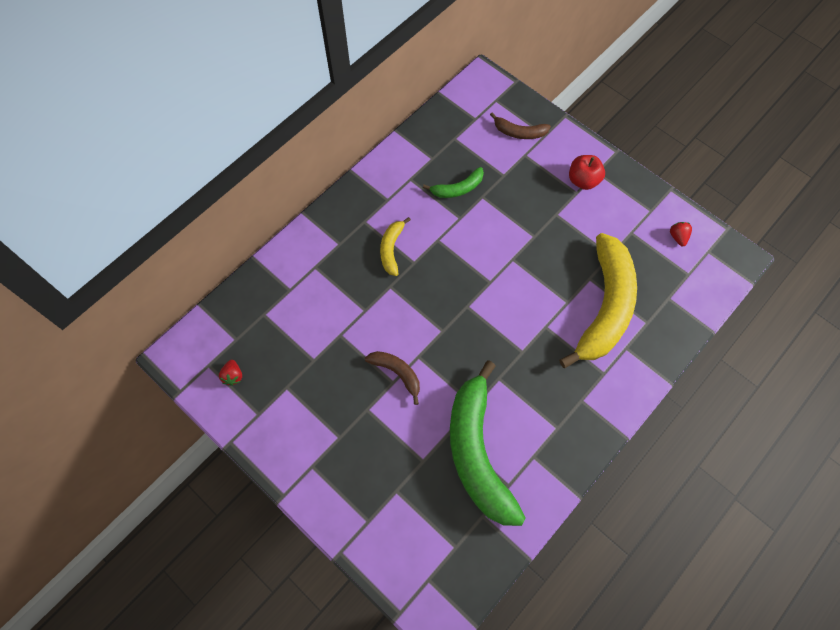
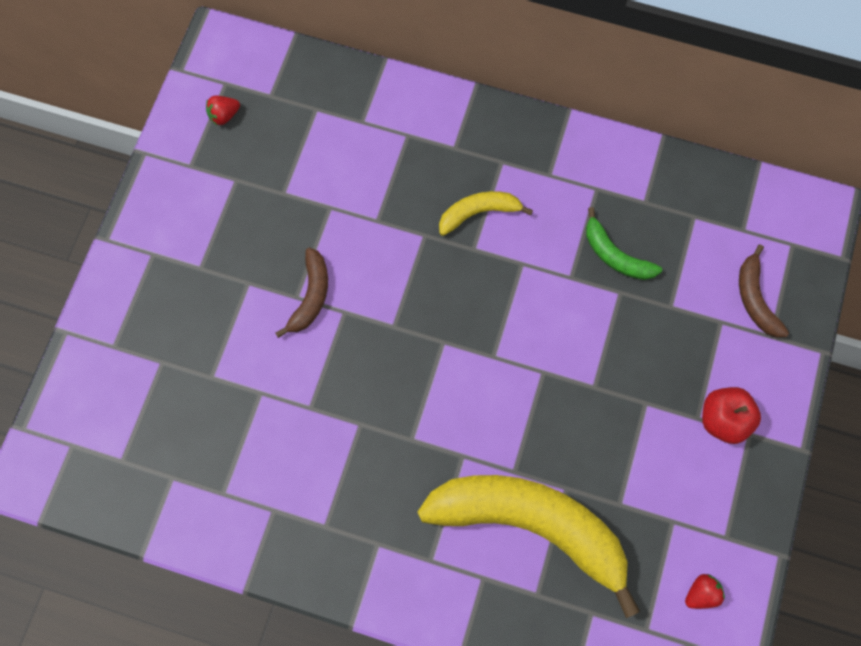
camera: 65 degrees right, 5 degrees up
green banana [450,361,526,526] -> none
yellow banana [559,233,637,368] -> yellow banana turned 150 degrees counterclockwise [417,475,640,618]

